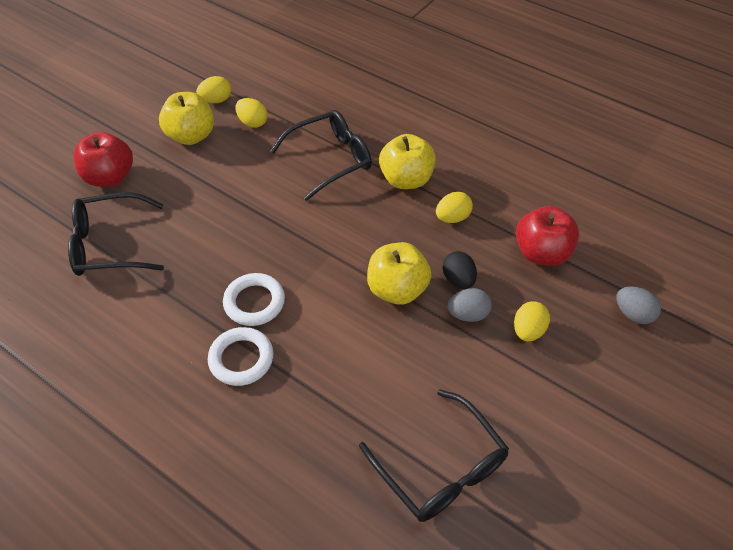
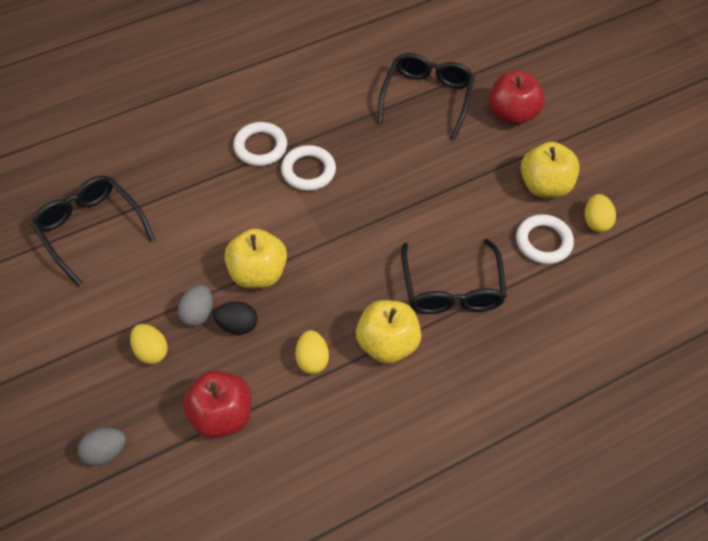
camera: 115 degrees right, 5 degrees up
yellow egg [235,98,268,128] -> white ring [516,214,574,264]
black glasses [359,389,509,522] -> black glasses turned 60 degrees clockwise [31,176,155,287]

